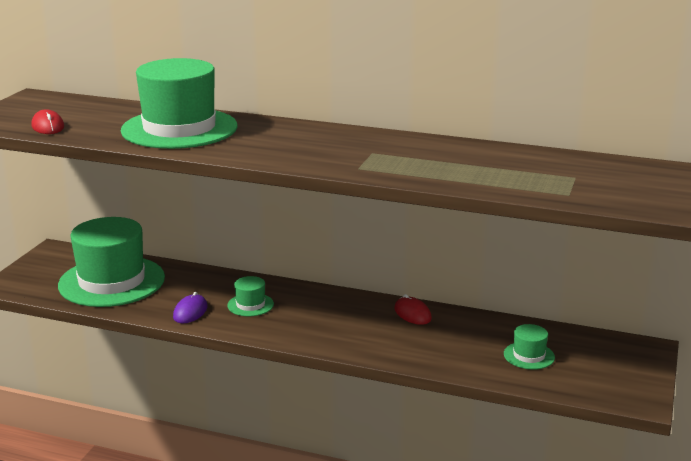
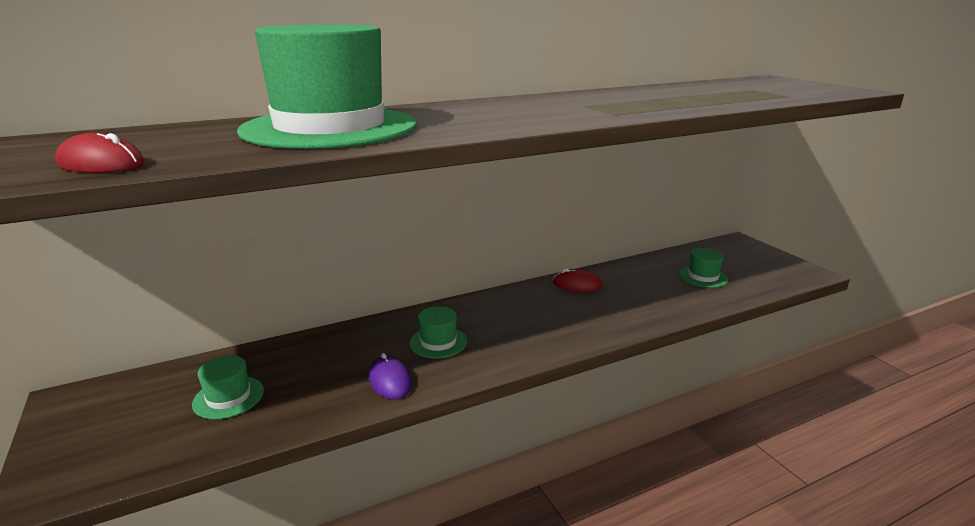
camera: 45 degrees left, 0 degrees up
green hat [58,217,165,307] -> green hat [192,355,264,419], size x0.42

